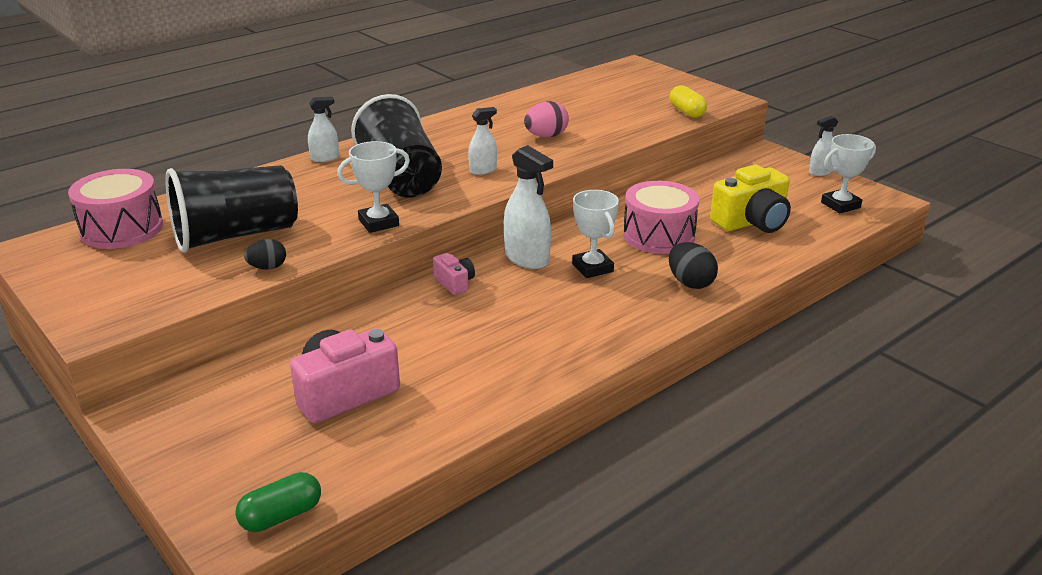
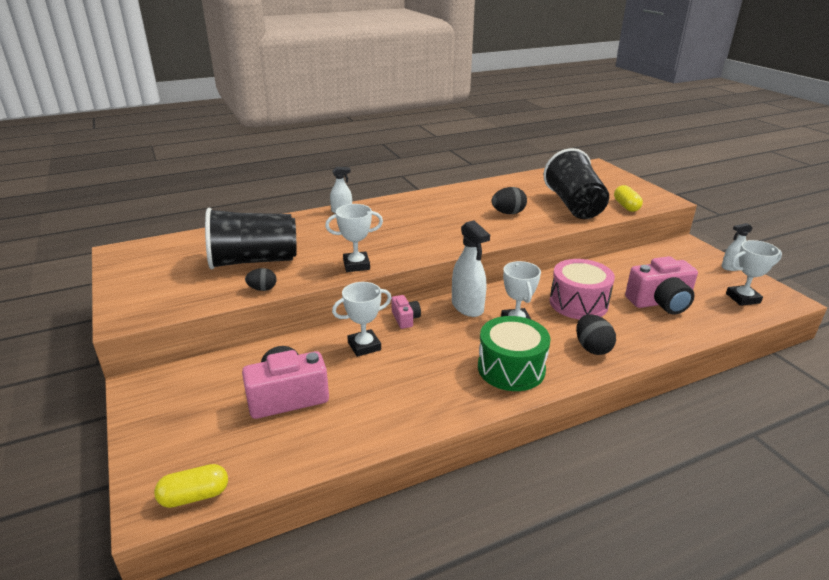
camera: 15 degrees right, 0 degrees up
pink drum [68,169,163,249] -> none
green capsule [235,472,321,532] -> yellow capsule [154,464,228,508]
black cup [351,94,442,198] -> black cup moved to [543,148,609,219]
white spray bottle [468,107,497,175] -> none
pink egg [524,101,569,138] -> black egg [491,187,527,214]
yellow camera [710,165,791,233] -> pink camera [625,256,698,314]
none -> white trophy [332,282,391,357]
none -> green drum [478,316,550,391]

